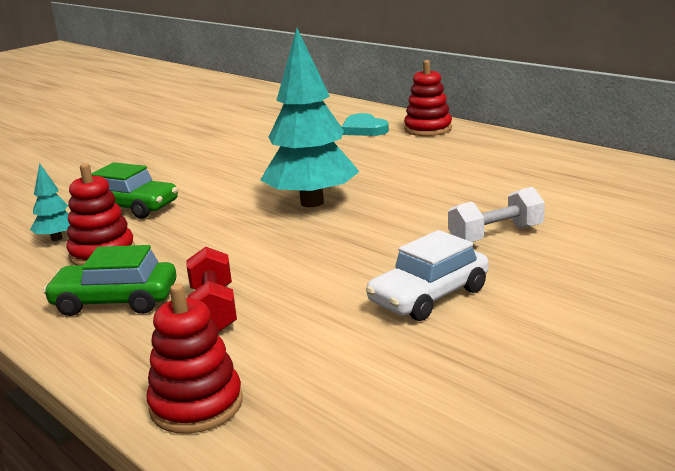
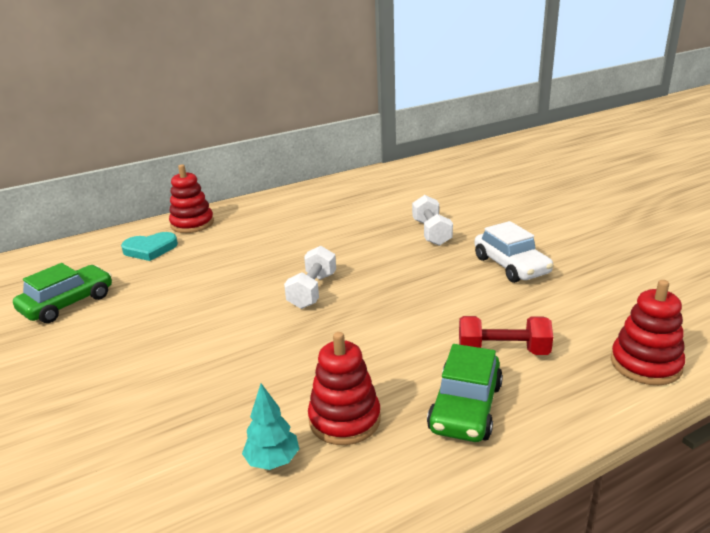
camera: 75 degrees left, 5 degrees up
green car [92,162,178,219] -> green car moved to [13,263,112,323]
turquoise tree [260,28,359,207] -> white dumbbell [284,246,336,309]

